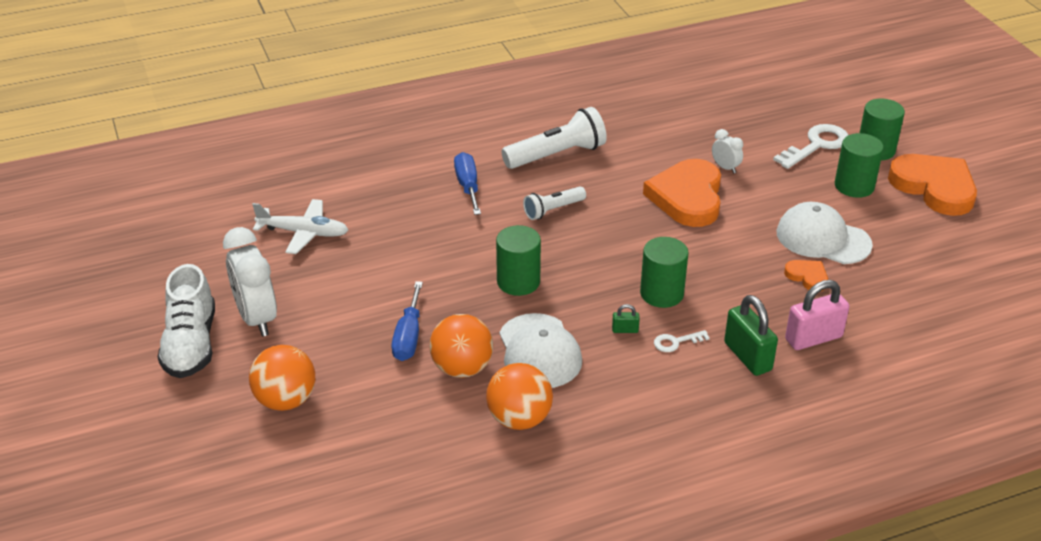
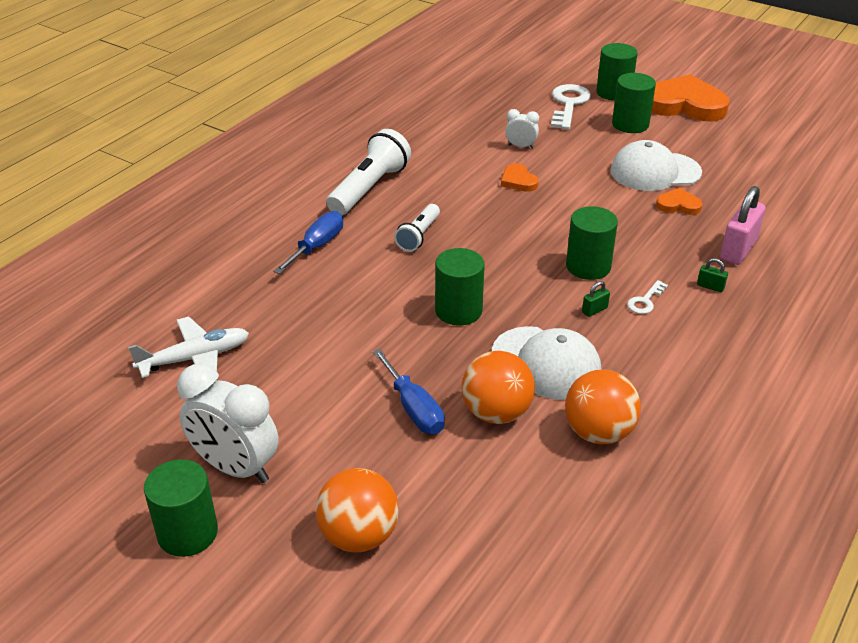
camera: 35 degrees left, 0 degrees up
white shoe [158,264,215,378] -> green cylinder [144,459,218,557]
blue screwdriver [454,152,481,215] -> blue screwdriver turned 75 degrees clockwise [273,211,343,274]
orange heart [643,159,721,227] -> orange heart [501,163,539,192], size x0.46
green padlock [724,295,778,376] -> green padlock [697,258,728,292], size x0.46

